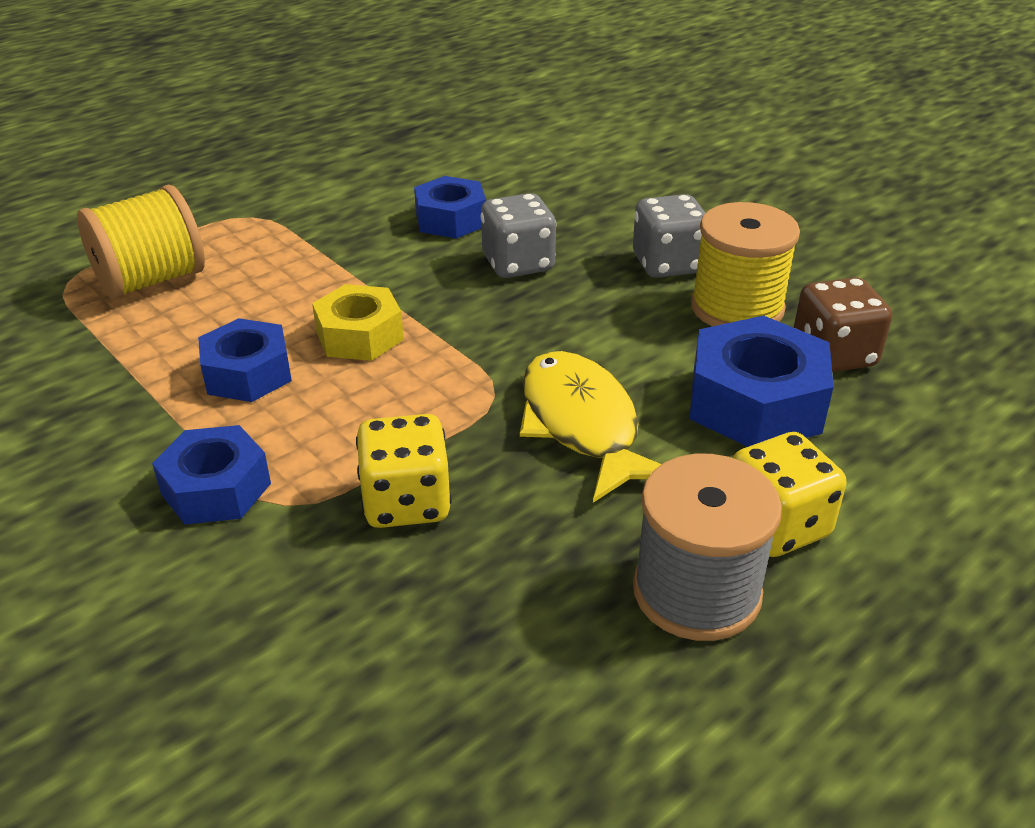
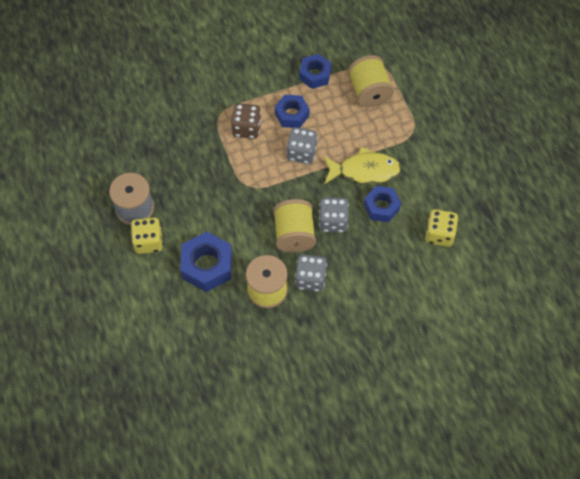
camera: 110 degrees right, 25 degrees up
blue nut [152,425,271,525] -> blue nut moved to [299,54,332,89]
yellow nut [312,284,404,361] -> grey dice [287,127,318,164]
yellow dice [356,414,451,528] -> yellow dice moved to [425,209,458,247]
yellow fish [520,351,661,503] -> yellow fish moved to [323,147,401,184]
brown dice [793,277,892,372] -> brown dice moved to [231,103,261,139]
none -> yellow spool [273,199,316,253]

